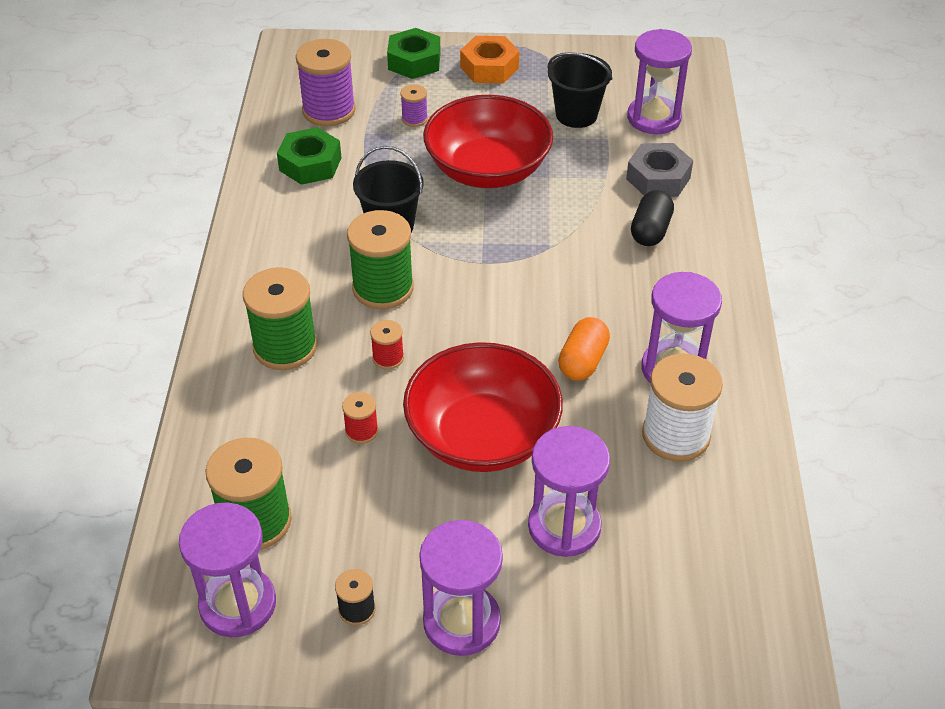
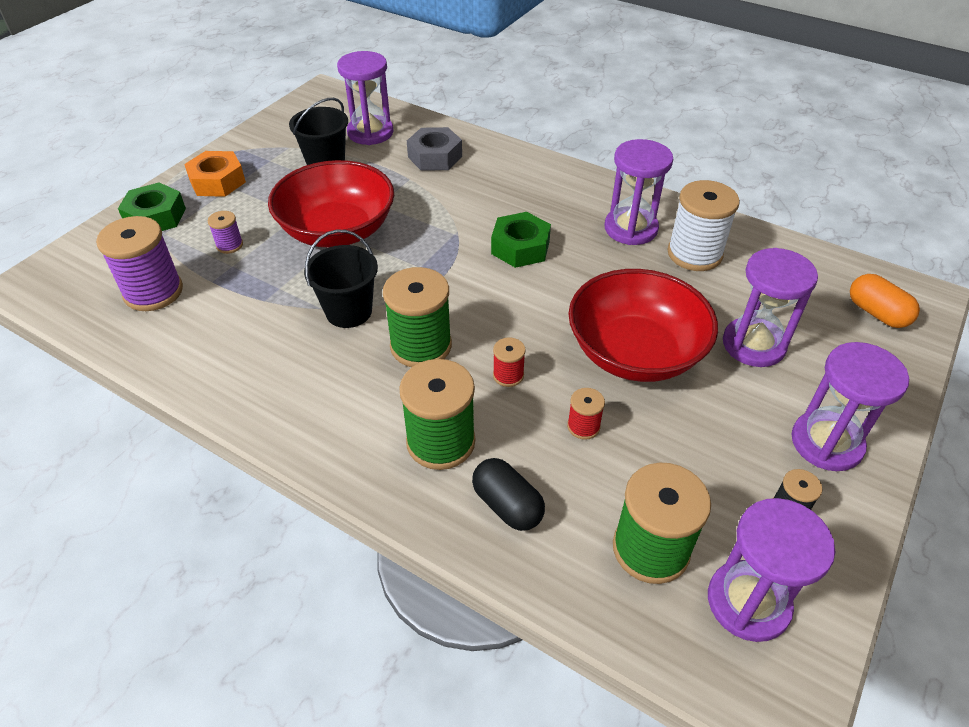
camera: 60 degrees left, 0 degrees up
green nut [277,127,342,185] -> green nut moved to [491,212,551,268]
orange capsule [558,317,610,380] -> orange capsule moved to [850,274,920,328]
black capsule [631,190,674,246] -> black capsule moved to [472,458,545,531]

